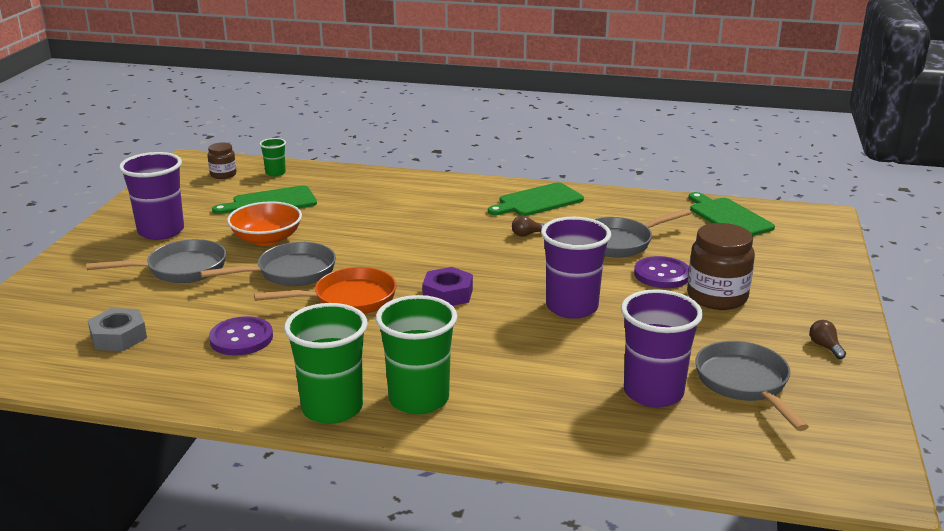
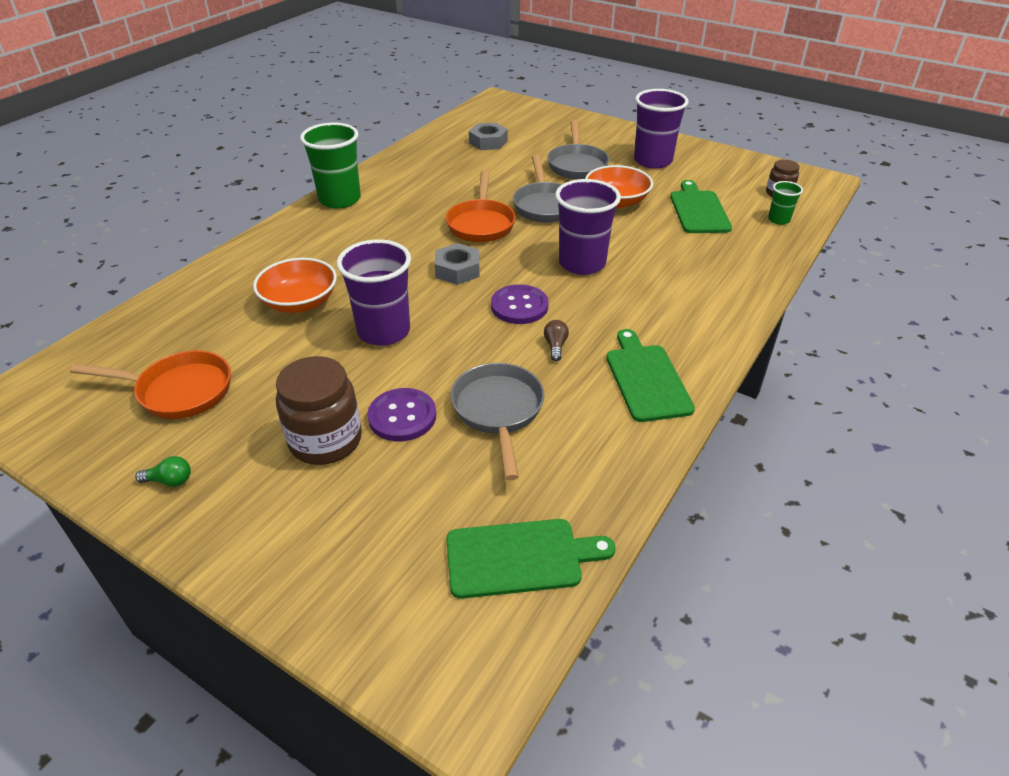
camera: 110 degrees right, 15 degrees up
purple button [209,316,273,356] -> purple button moved to [491,284,549,324]
green cup [376,295,457,414] -> none
purple nut [422,267,473,306] -> grey nut [435,243,480,285]
purple cup [621,289,703,408] -> purple cup moved to [555,179,621,275]
grey pan [695,341,809,431] -> orange pan [70,351,231,419]
brown light bulb [810,320,846,359] -> green light bulb [135,456,191,487]
none -> orange bowl [253,258,337,313]

